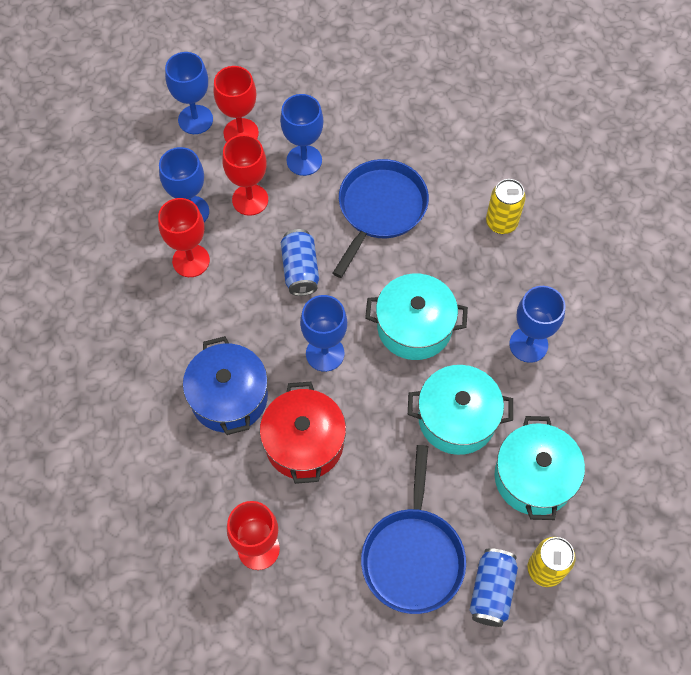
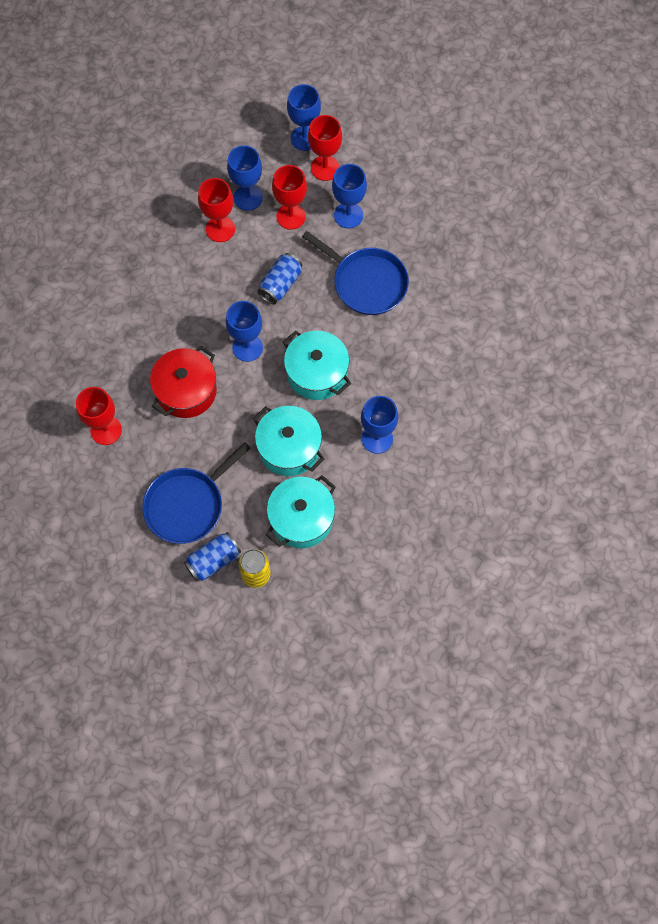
camera: 40 degrees right, 5 degrees up
blue pot [183,336,268,435] -> none
blue pan [333,159,429,278] -> blue pan turned 60 degrees clockwise [302,231,409,315]
yellow can [486,179,526,234] -> none

